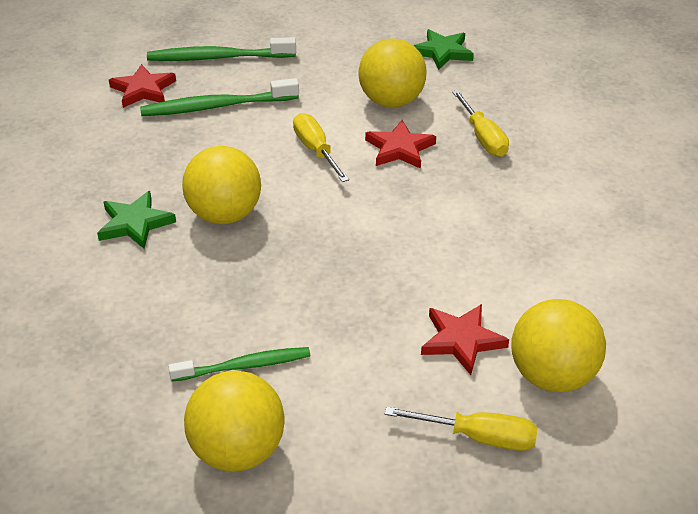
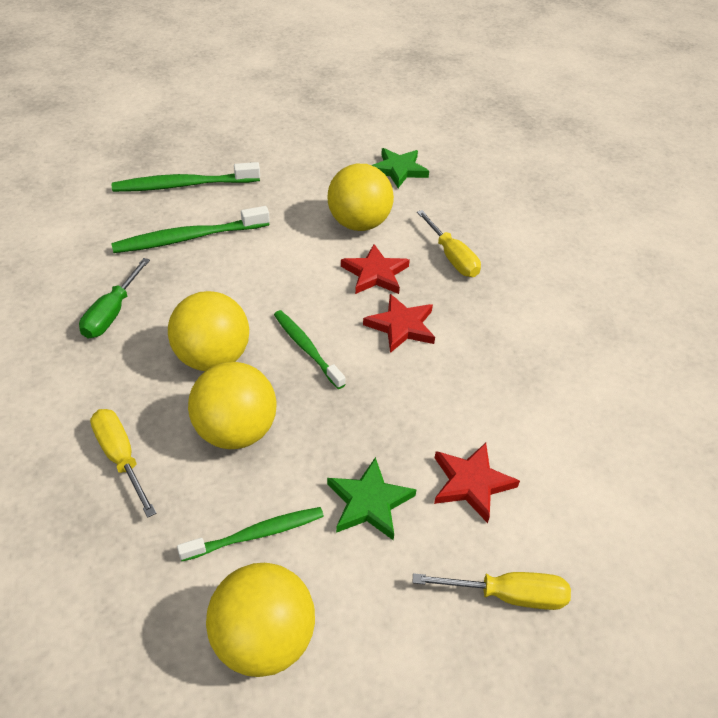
camera: 10 degrees left, 5 degrees up
green star [97,191,176,249] -> green star moved to [327,457,417,540]
red star [109,64,176,108] -> red star moved to [363,294,435,353]
yellow screwdriver [293,113,349,182] -> yellow screwdriver moved to [90,409,157,518]
yellow ball [511,299,606,392] -> yellow ball moved to [188,362,276,449]
none -> green screwdriver [79,258,150,338]
none -> green toothbrush [274,310,346,389]

